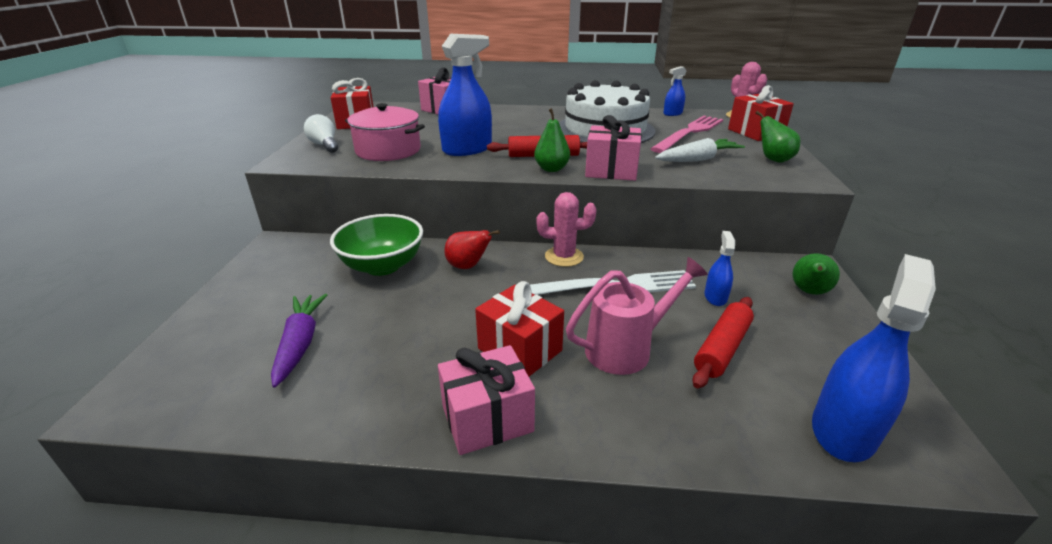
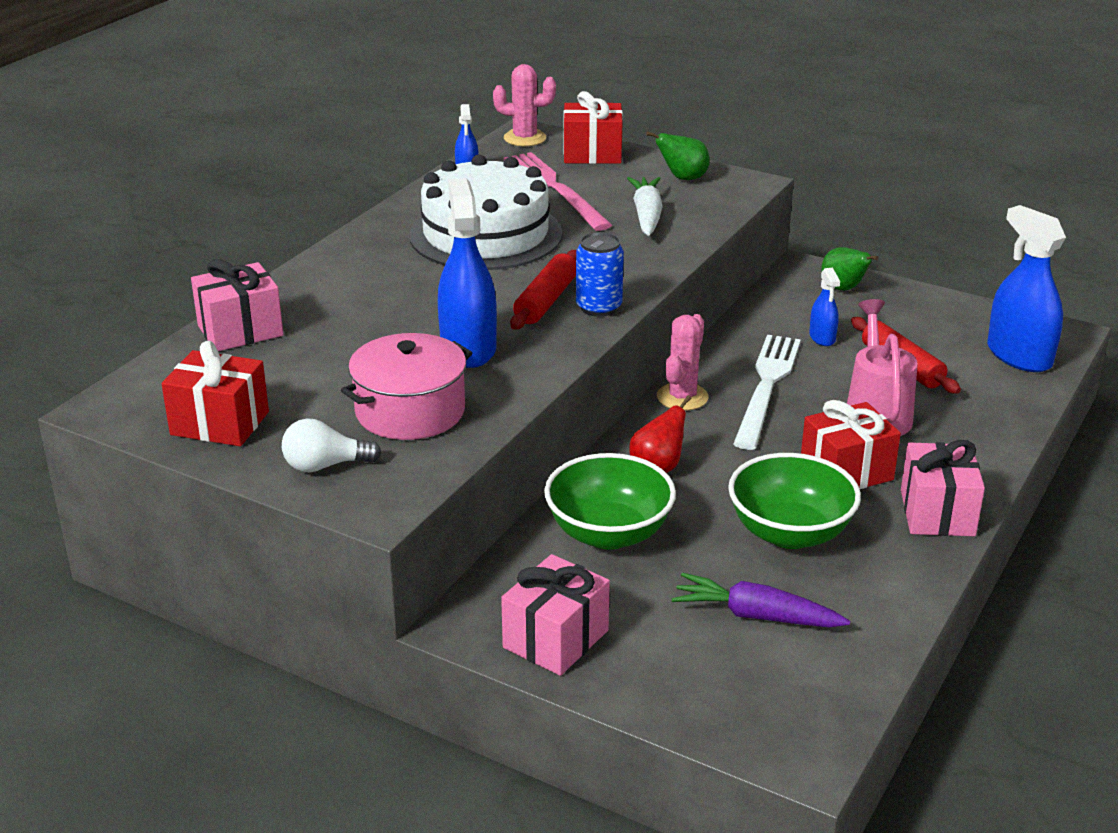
camera: 65 degrees left, 0 degrees up
green pear [534,108,570,172] -> blue can [576,232,624,317]
pink gift [585,115,642,181] -> pink gift moved to [501,554,610,676]
blue spray bottle [704,231,735,306] -> blue spray bottle turned 135 degrees counterclockwise [809,268,840,346]
none -> green bowl [728,453,861,549]

